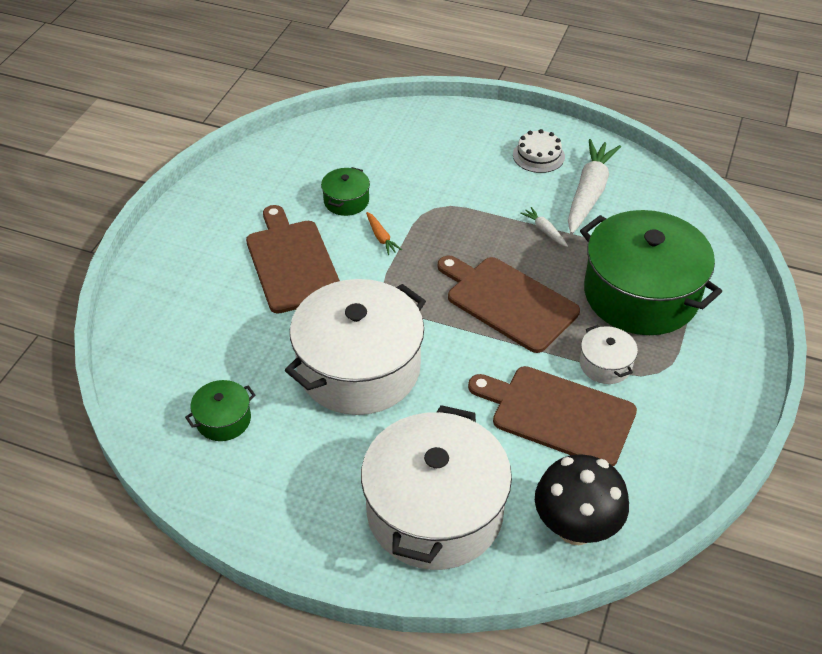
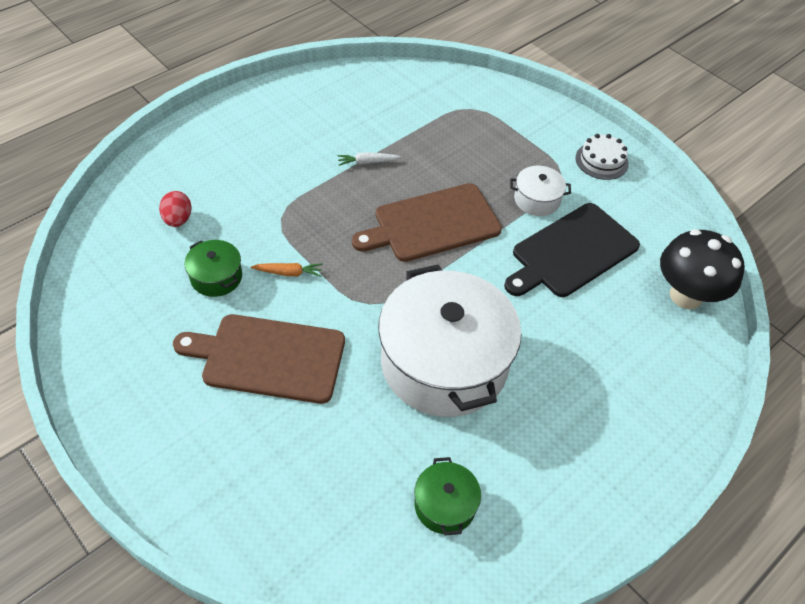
camera: 65 degrees left, 5 degrees up
white pot [361,405,512,570] -> none
brown cutting board [468,366,637,466] -> black cutting board [504,203,640,297]
white cake [513,129,565,173] -> white cake moved to [575,134,629,180]
white carrot [568,139,621,234] -> none
green pot [580,210,722,335] -> none
none -> red egg [159,191,192,227]

